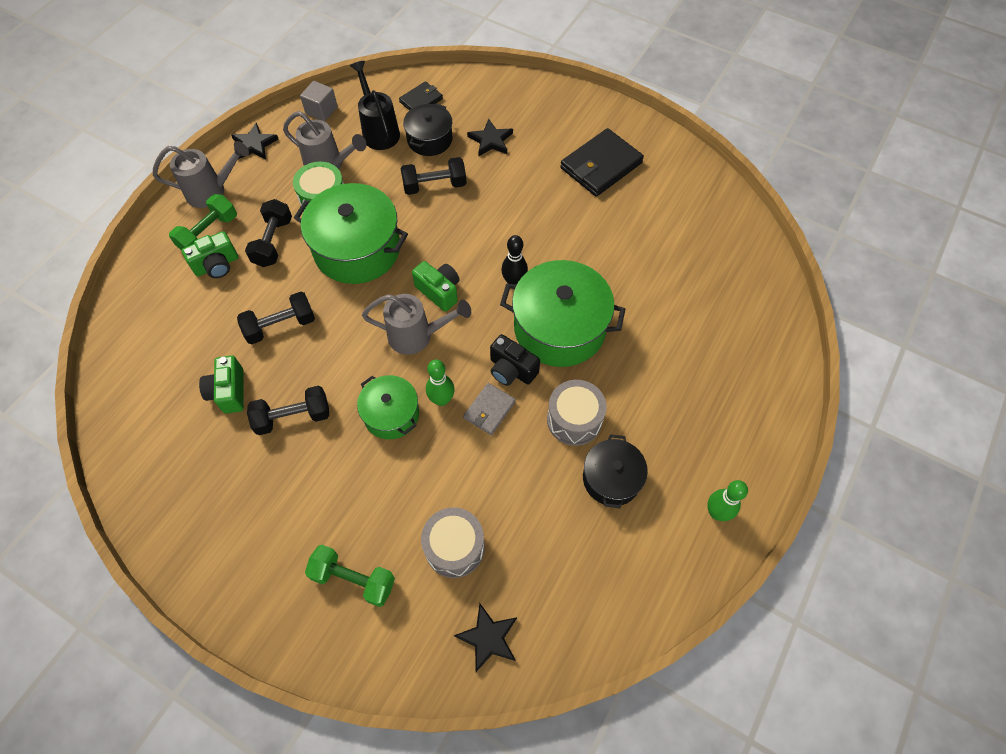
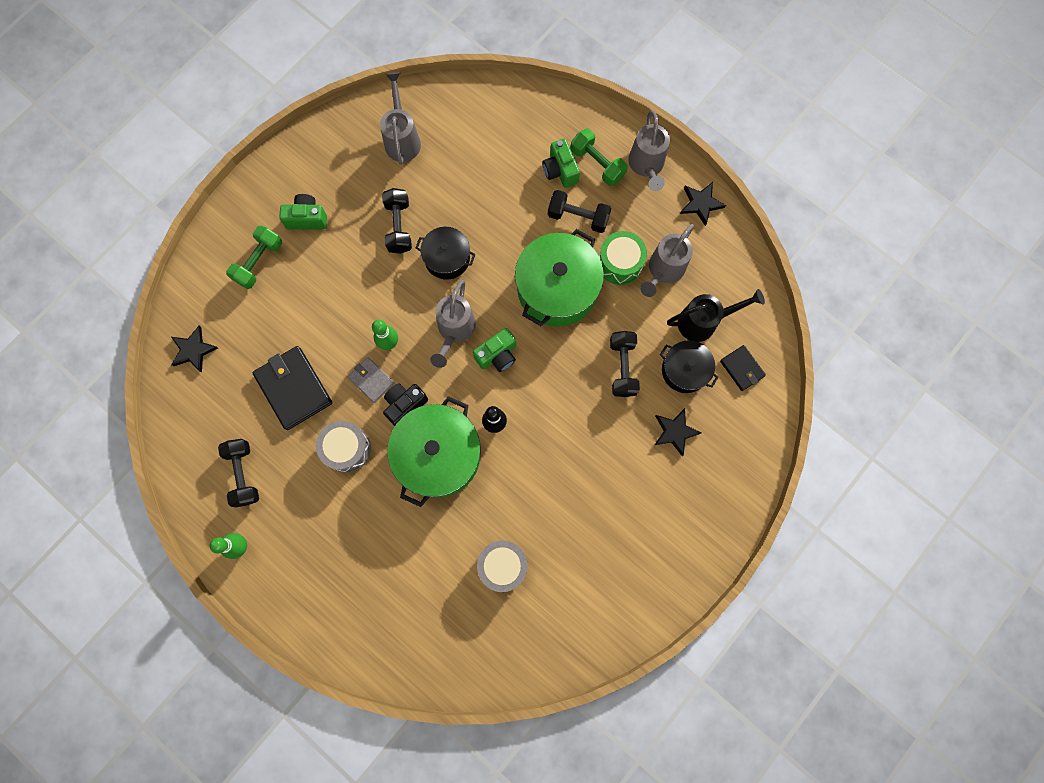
camera: 100 degrees right, 15 degrees up
green camera [199,355,244,414] -> green camera moved to [279,194,327,230]
black dumbbell [237,292,315,344] -> black dumbbell moved to [218,439,259,507]
grey cube [300,81,338,122] -> none
green pot [357,375,419,439] -> none
grey drum [421,508,485,578] -> grey drum moved to [477,540,528,592]
black wallet [560,128,644,197] -> black wallet moved to [252,346,332,430]
black pot [583,434,648,508] -> black pot moved to [416,227,476,279]
none -> grey watering can [380,72,421,165]

